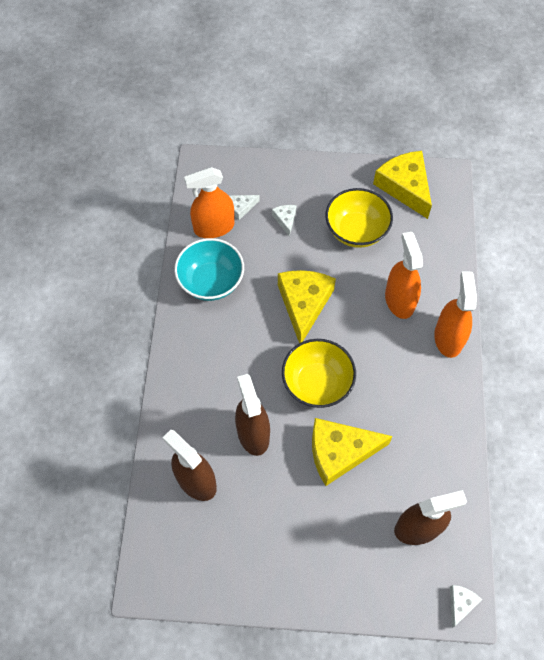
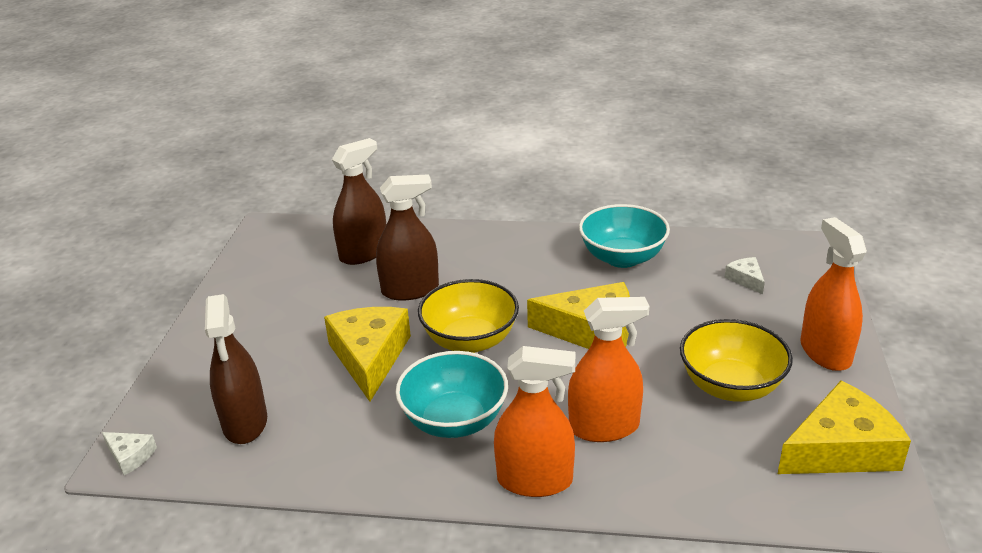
camera: 95 degrees right, 30 degrees down
orange spray bottle [184,167,235,238] -> orange spray bottle moved to [800,217,867,371]
white cheese [272,205,296,237] -> none
none -> turquoise bowl [395,351,508,438]

